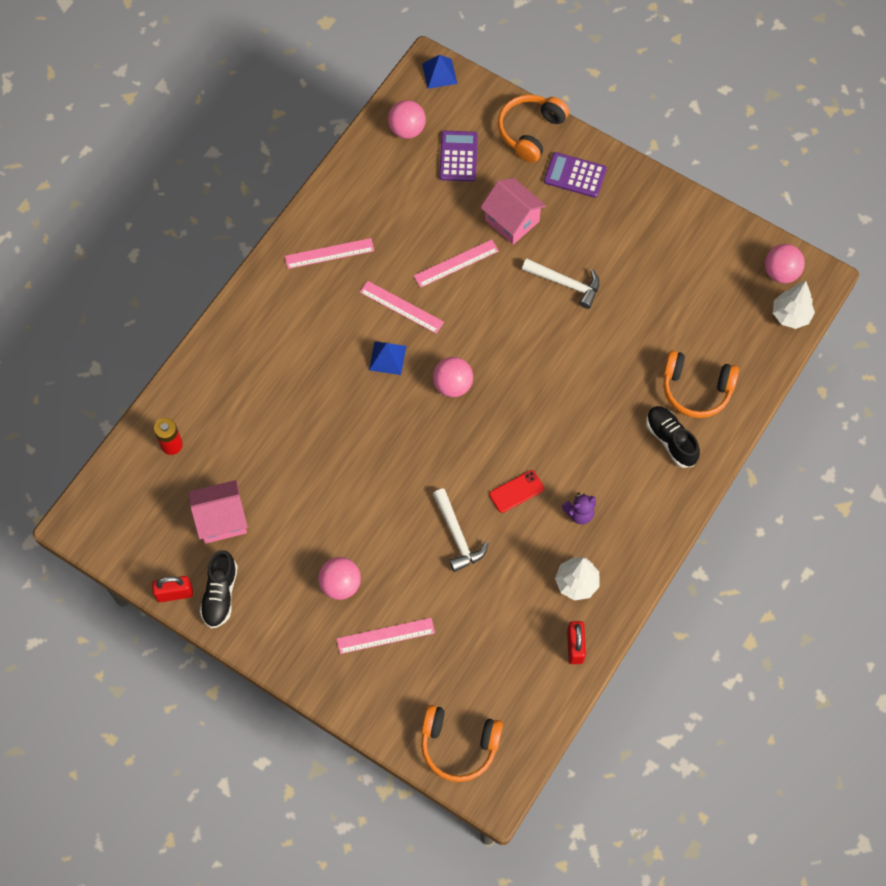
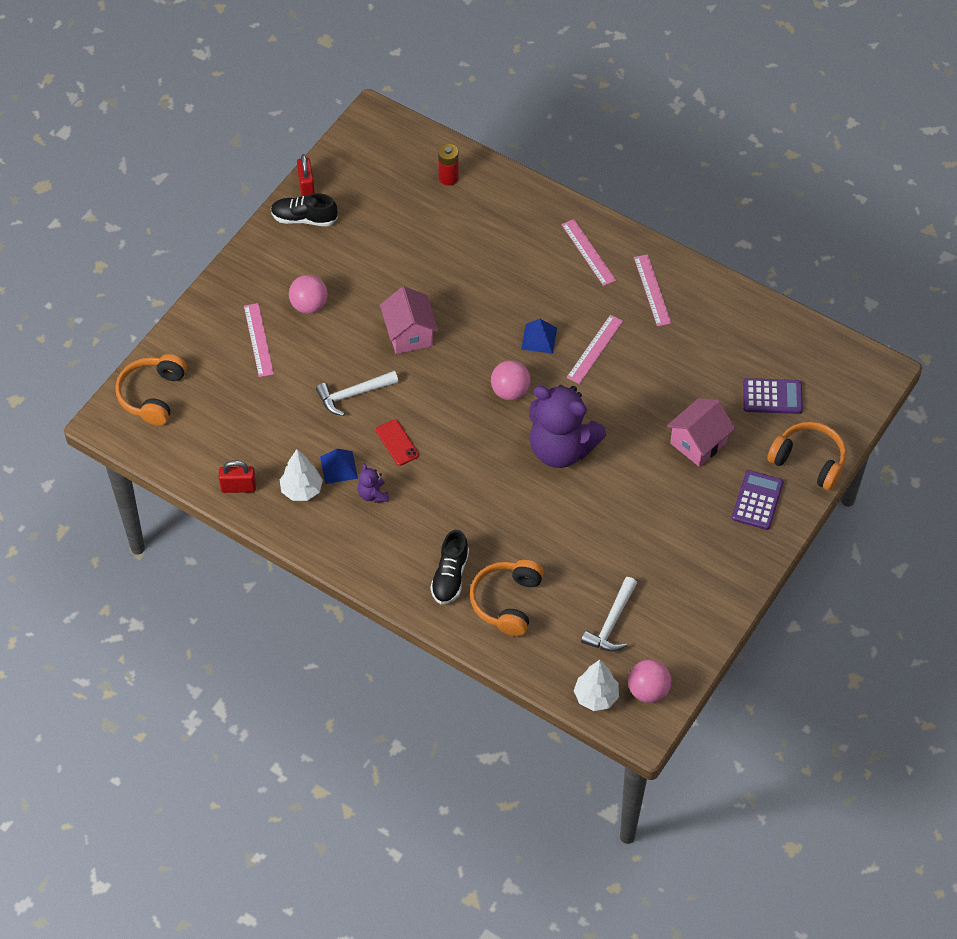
camera: 90 degrees right, 10 degrees down
pink house [189,480,248,544] -> pink house moved to [380,286,438,354]
pink ball [388,100,426,139] -> none
pink ruler [414,240,499,288] -> pink ruler moved to [561,219,616,286]
blue pyramid [422,55,457,89] -> blue pyramid moved to [320,449,358,484]
white hammer [522,259,600,309] -> white hammer moved to [581,577,637,652]
black shoe [646,406,700,468] -> black shoe turned 135 degrees clockwise [430,530,469,604]
none -> purple teddy bear [529,385,606,468]

